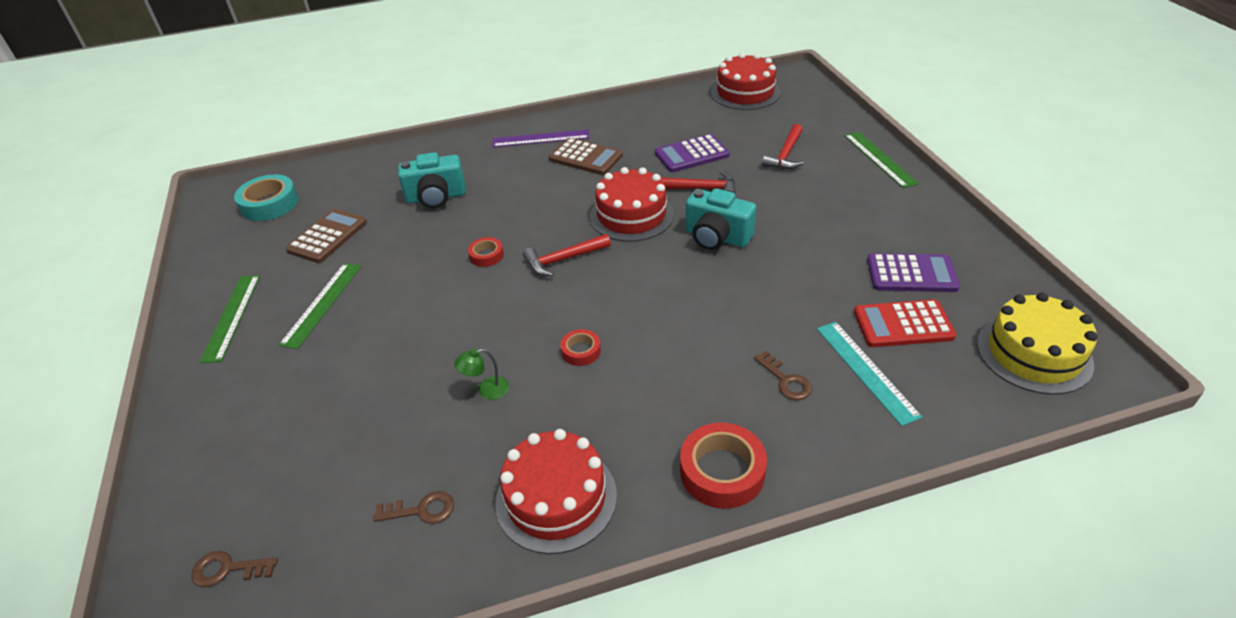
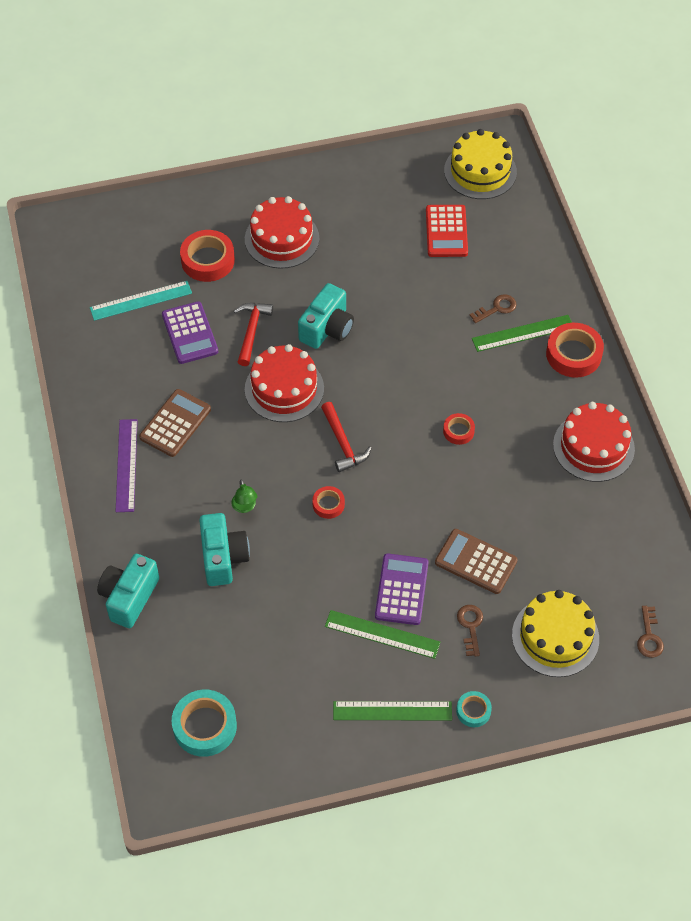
camera: 90 degrees left, 15 degrees up
brown calculator [286,209,367,263] -> brown calculator moved to [435,529,518,594]
brown key [373,491,454,524] -> brown key moved to [457,605,483,657]
green lamp [454,349,509,400] -> green lamp moved to [231,479,257,513]
red cake [711,53,781,110] -> red cake moved to [245,196,319,269]
red hammer [762,124,804,169] -> red tape [180,230,235,282]
turquoise ruler [817,322,922,426] -> turquoise ruler moved to [90,281,192,321]
green ruler [844,132,919,188] -> green ruler moved to [472,315,572,352]
purple calculator [867,253,960,292] -> purple calculator moved to [375,554,428,625]
none -> turquoise camera [97,554,159,628]
none -> turquoise tape [456,691,492,727]
none -> yellow cake [512,590,599,677]

